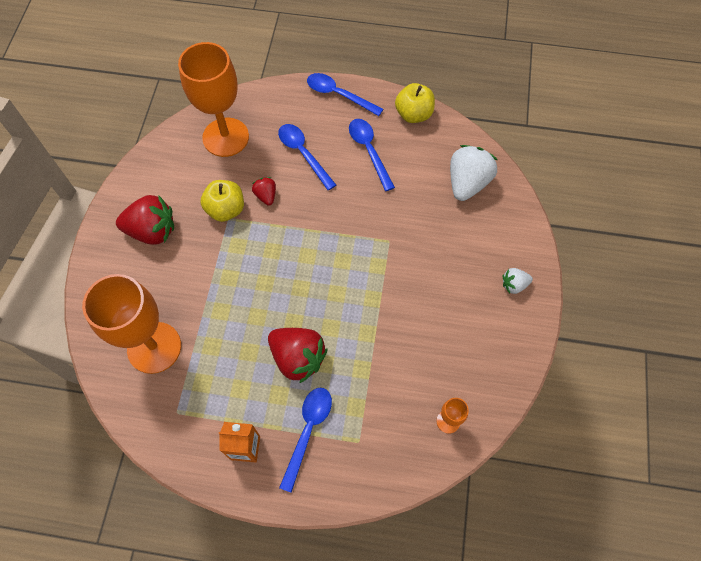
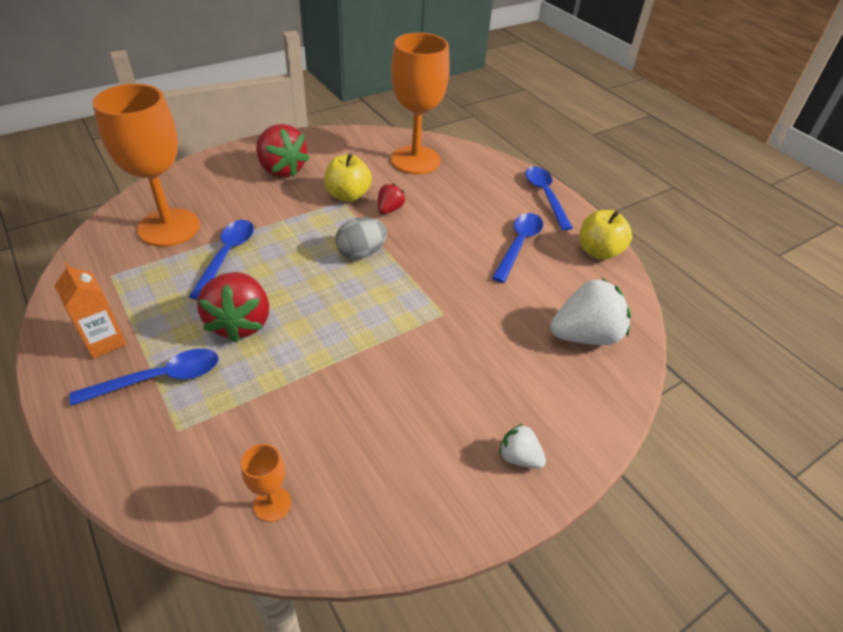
camera: 45 degrees right, 20 degrees down
blue spoon [278,124,336,190] -> blue spoon moved to [189,220,254,300]
none -> grey egg [335,217,387,259]

